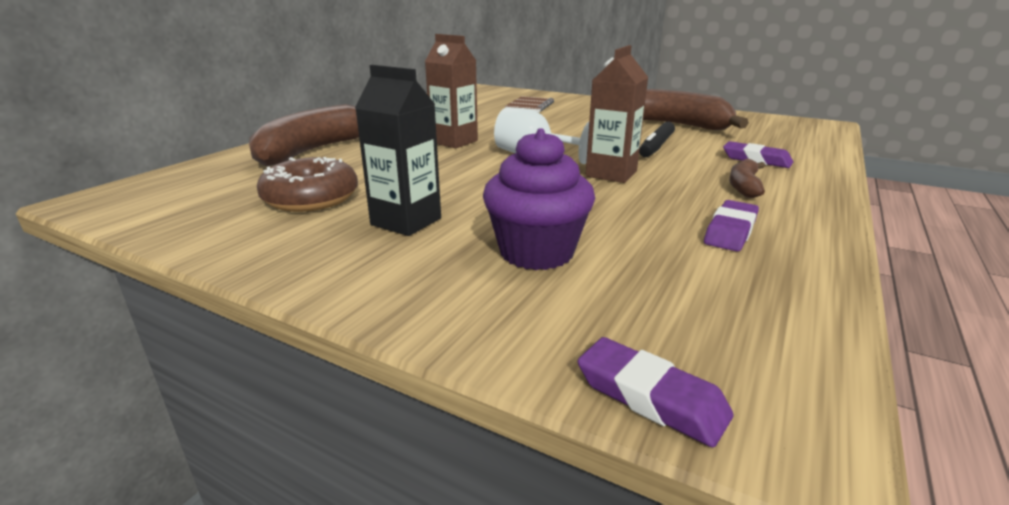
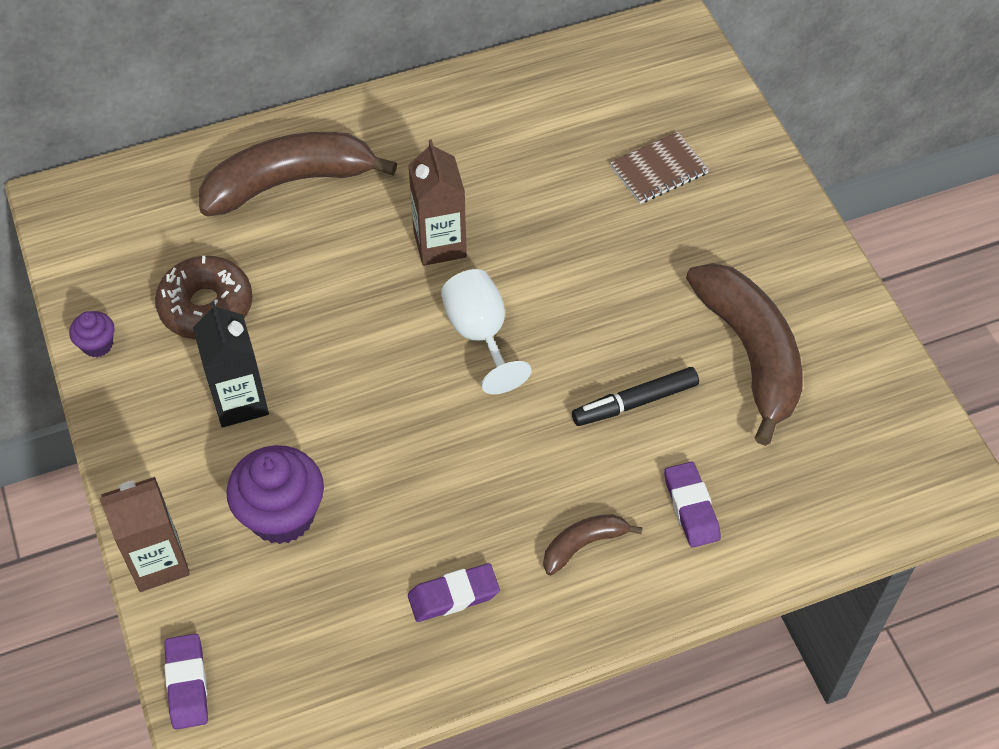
camera: 40 degrees right, 30 degrees up
brown carton [585,45,648,183] -> brown carton moved to [99,477,190,592]
none -> purple cupcake [69,311,115,358]

